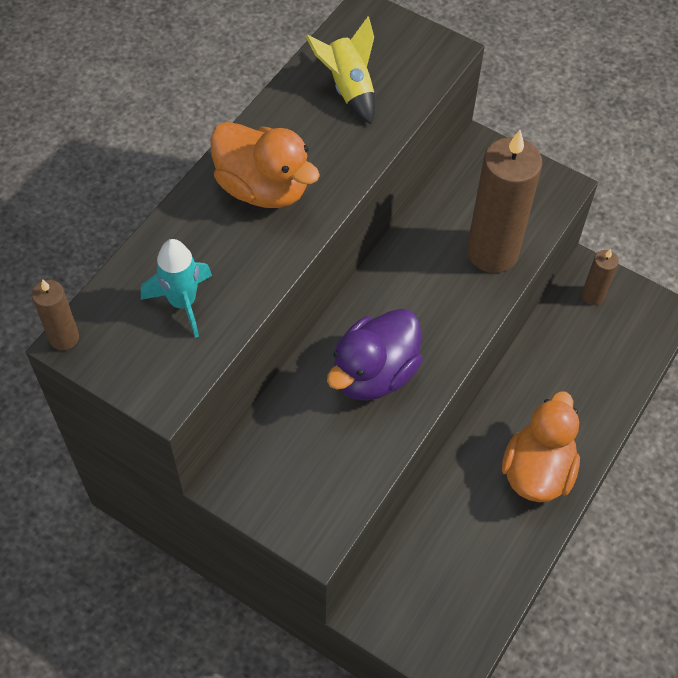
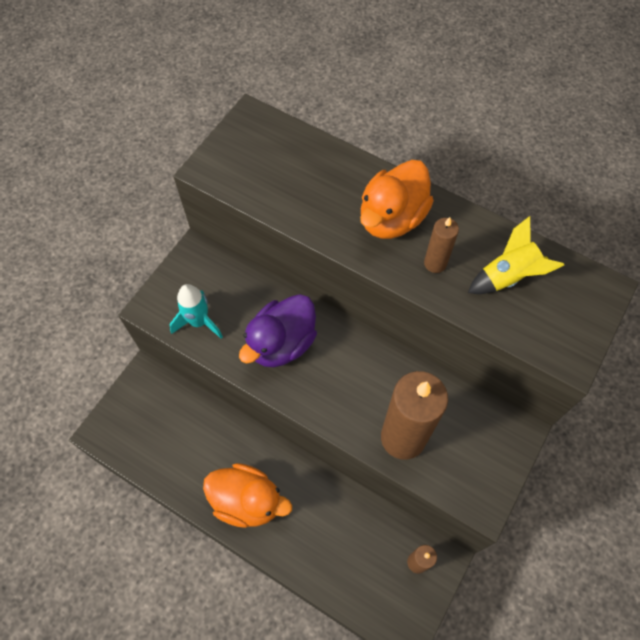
camera: 90 degrees right, 5 degrees up
brown candle [32,279,79,350] -> brown candle moved to [424,217,459,273]
turquoise rocket [141,239,212,338] -> turquoise rocket moved to [169,284,223,339]
purple duck [327,309,423,401] -> purple duck turned 90 degrees counterclockwise [239,294,317,367]

